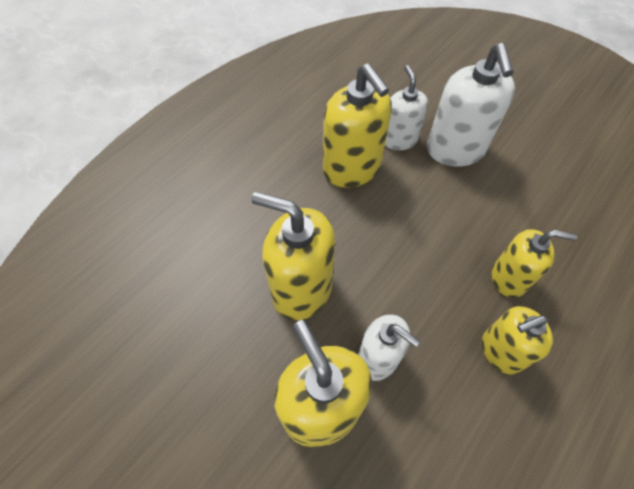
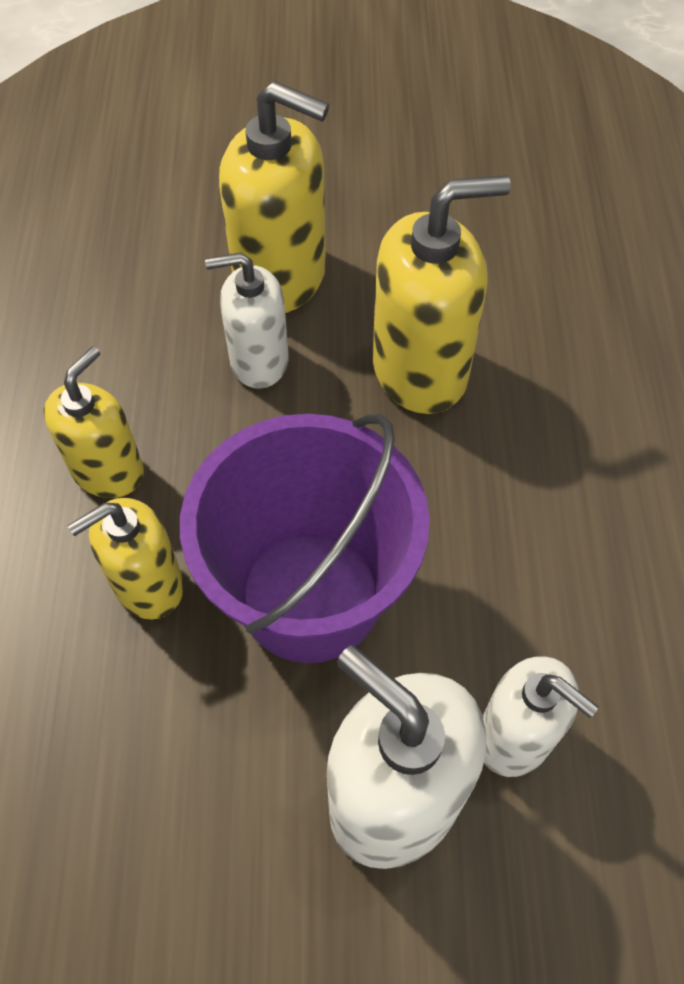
camera: 140 degrees right, 0 degrees up
yellow soap dispenser [323,64,392,188] -> none
none -> purple bucket [180,414,430,663]

